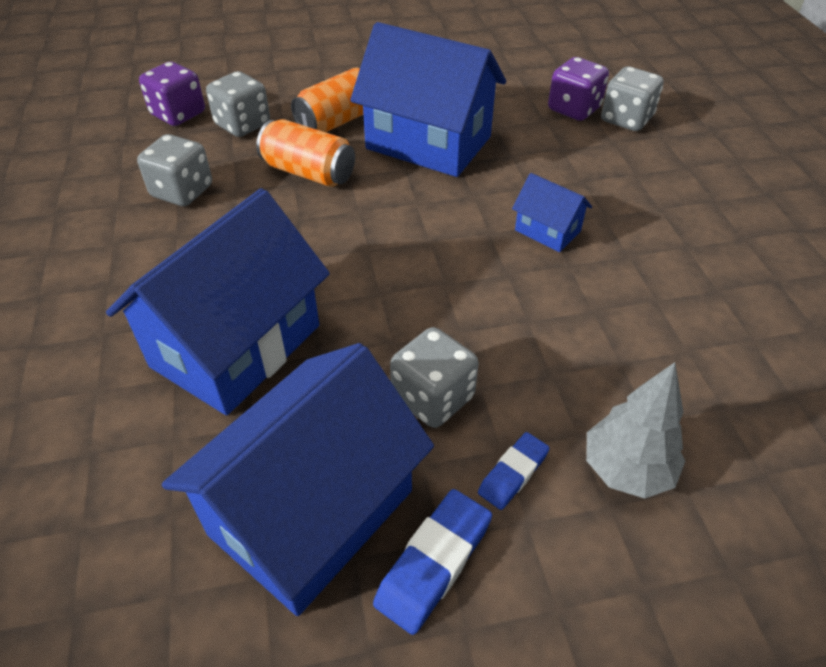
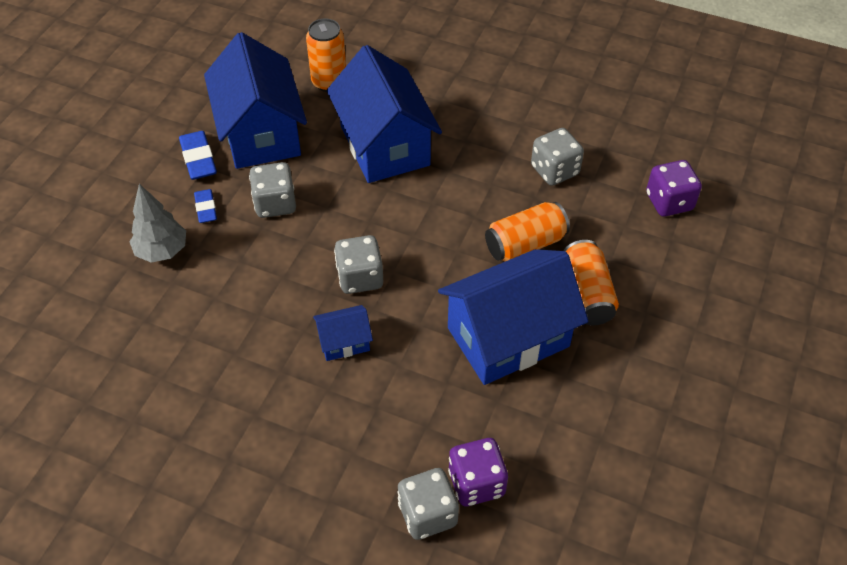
camera: 125 degrees right, 5 degrees up
grey dice [206,71,270,137] -> grey dice moved to [334,235,383,294]
none -> orange can [306,19,346,92]

